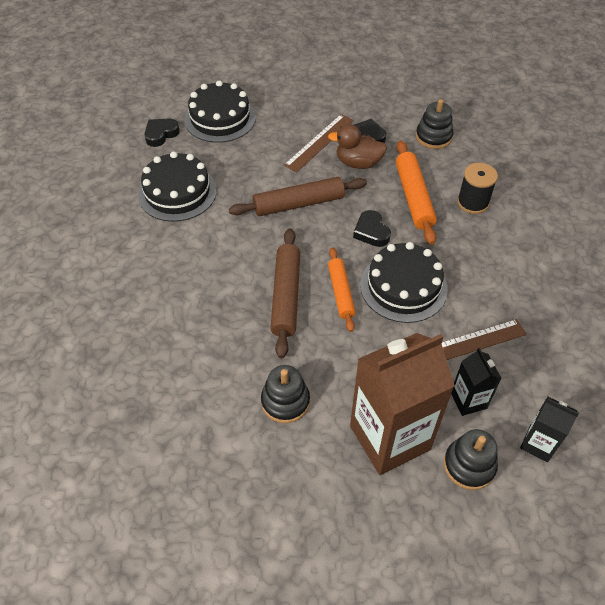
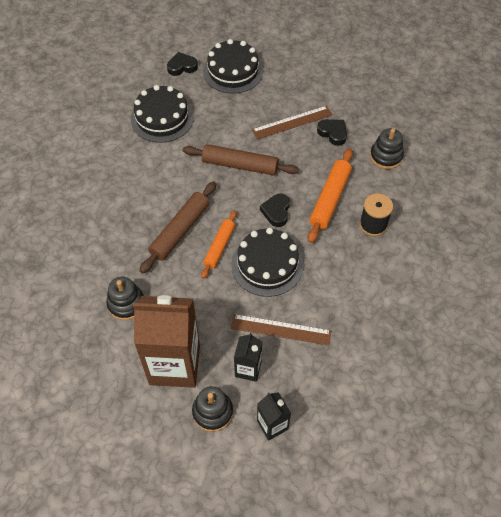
camera: 30 degrees right, 5 degrees up
brown duck [328,124,387,169] -> none

